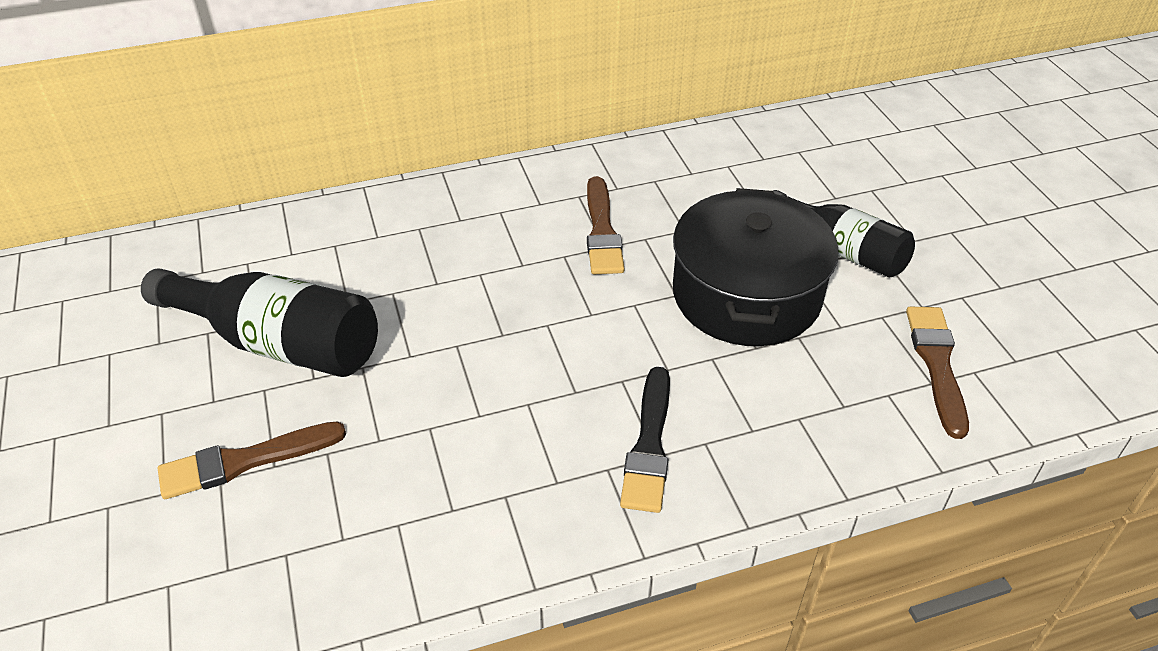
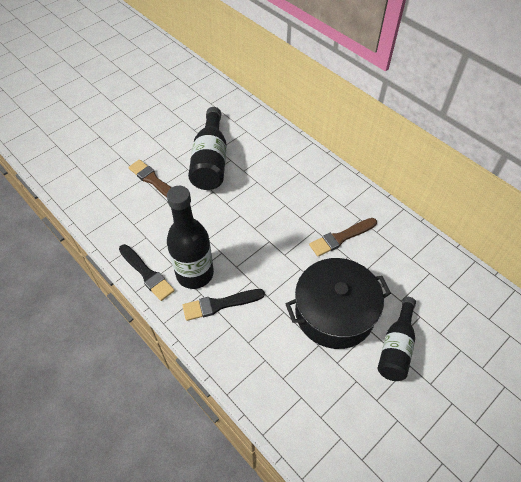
camera: 65 degrees right, 10 degrees up
brown brush [906,307,969,439] -> none
none -> black brush [119,244,175,301]
none -> black bottle [167,186,214,289]

